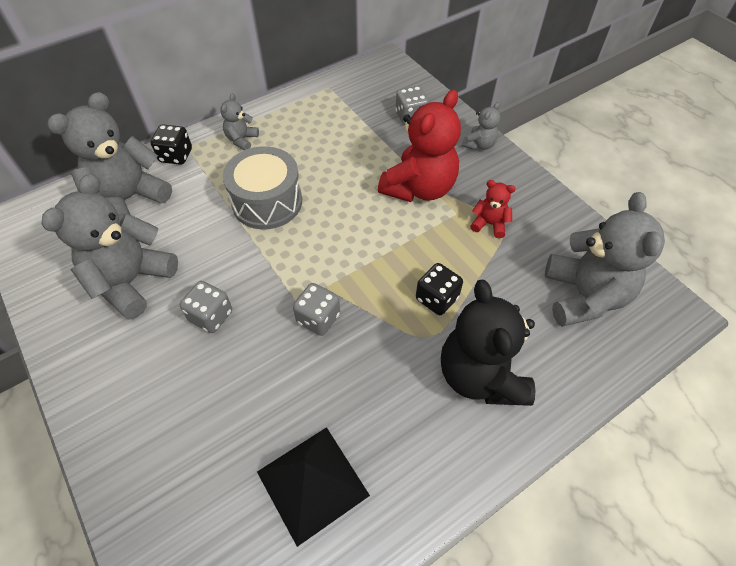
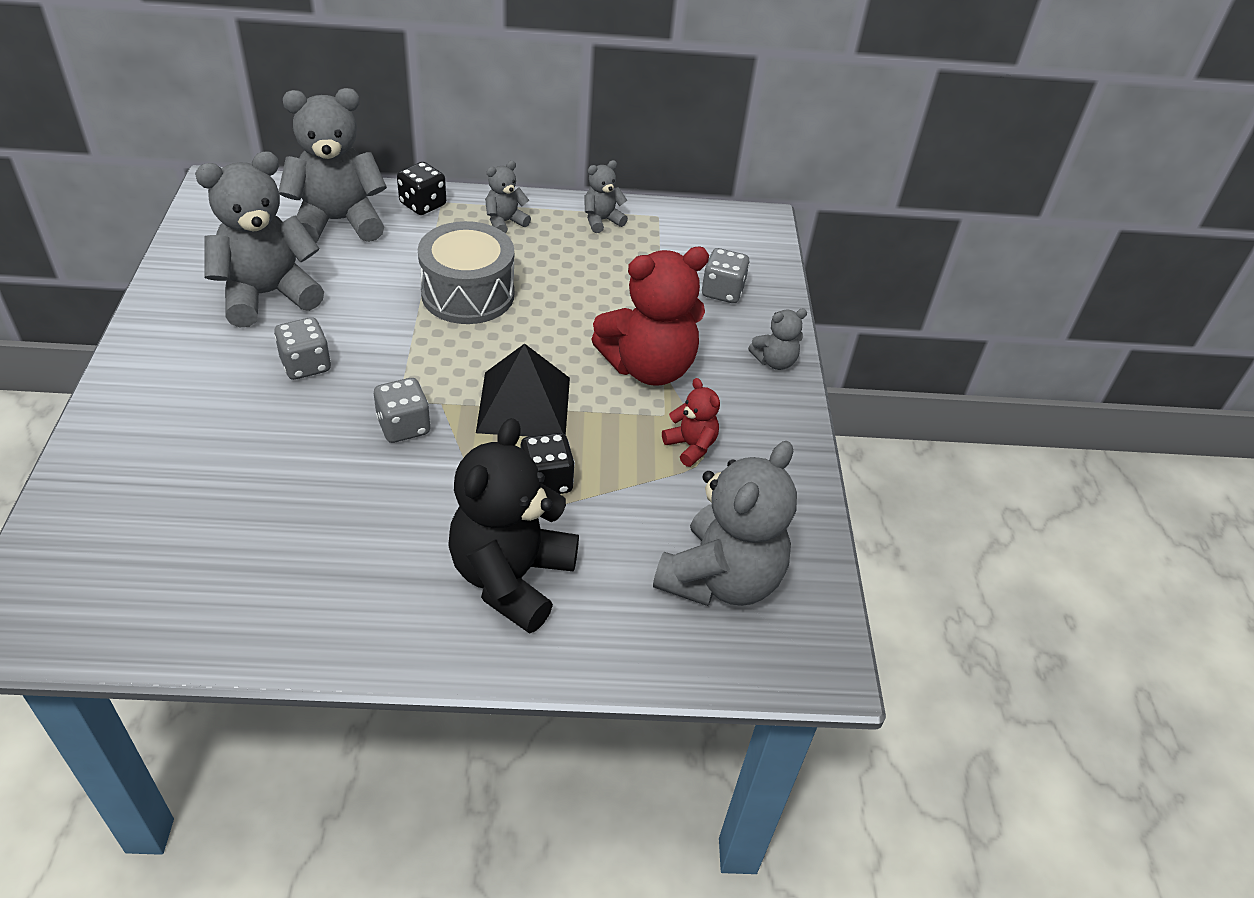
camera: 30 degrees right, 10 degrees down
black pyramid [257,427,370,547] -> black pyramid moved to [476,343,570,437]
none -> grey teddy bear [584,160,628,233]

